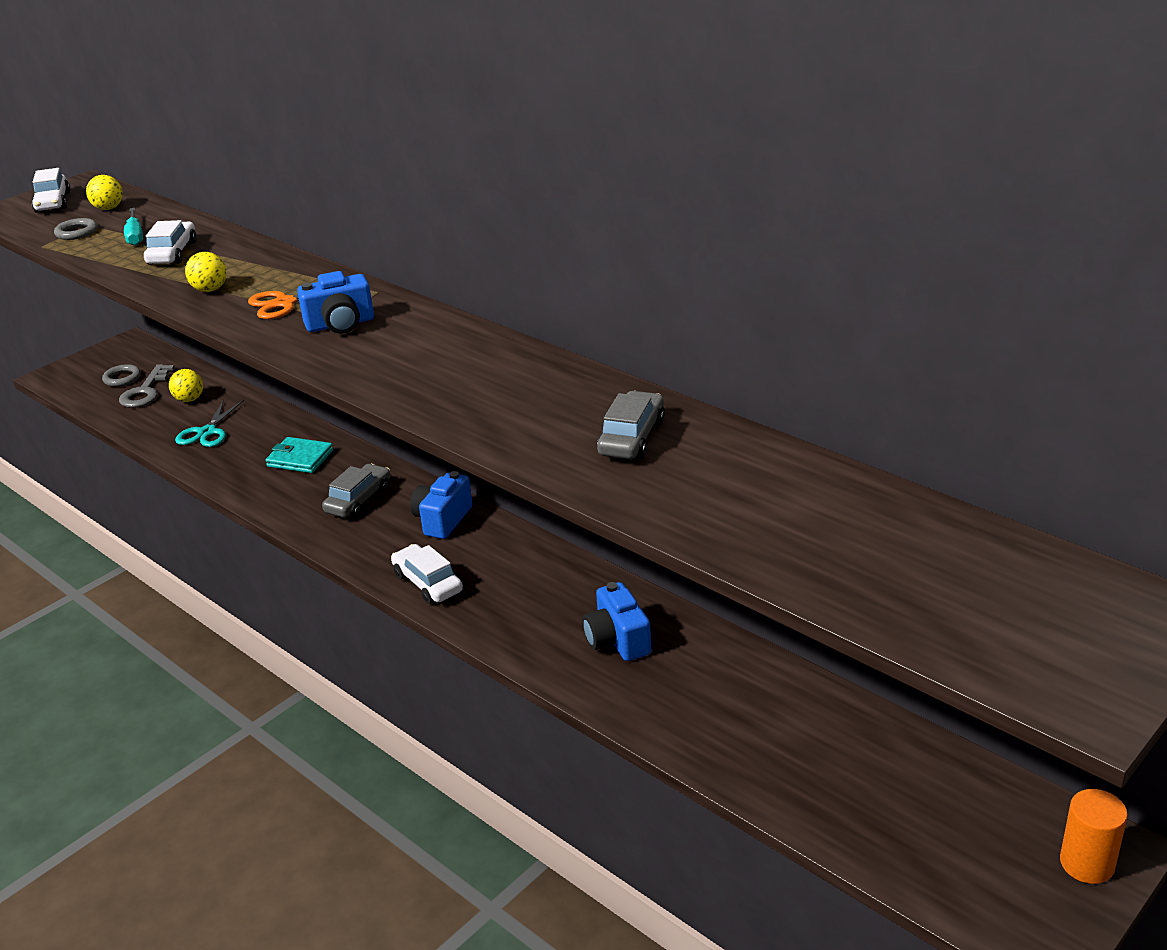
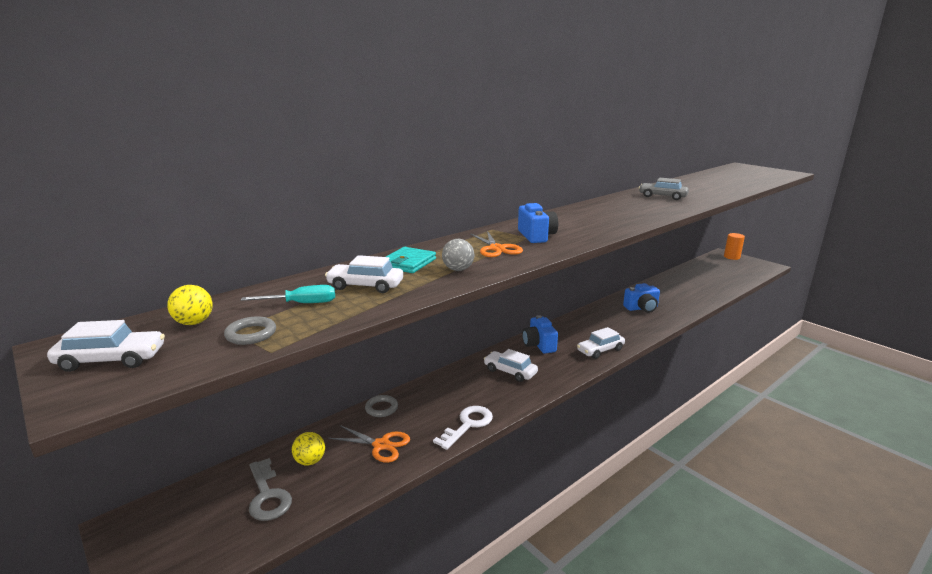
camera: 85 degrees left, 10 degrees down
grey ring [102,364,141,387] -> grey ring moved to [365,395,398,417]
grey key [119,364,175,408] -> grey key turned 45 degrees clockwise [249,458,292,521]
turquoise scissors [175,399,244,447] -> orange scissors [329,425,410,463]
yellow ball [185,252,227,292] -> grey ball [442,239,474,271]
turquoise wallet [265,437,333,473] -> turquoise wallet moved to [386,247,436,273]
grey car [322,464,391,518] -> white car [484,349,538,382]
blue camera [410,471,473,539] -> blue camera turned 45 degrees clockwise [522,315,558,354]
none -> white key [433,406,493,450]

